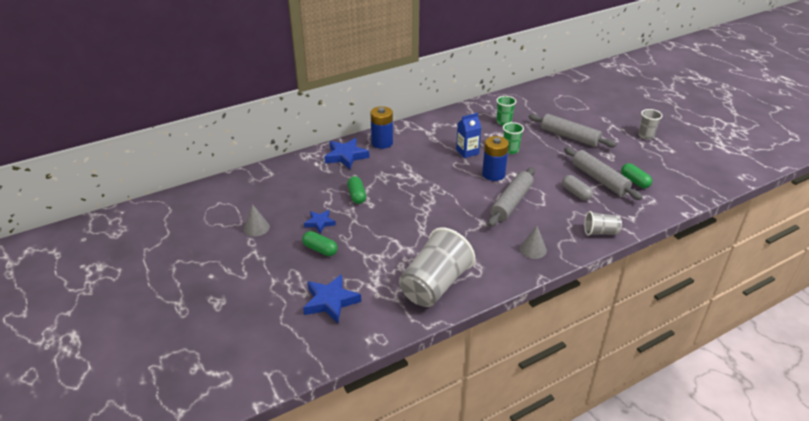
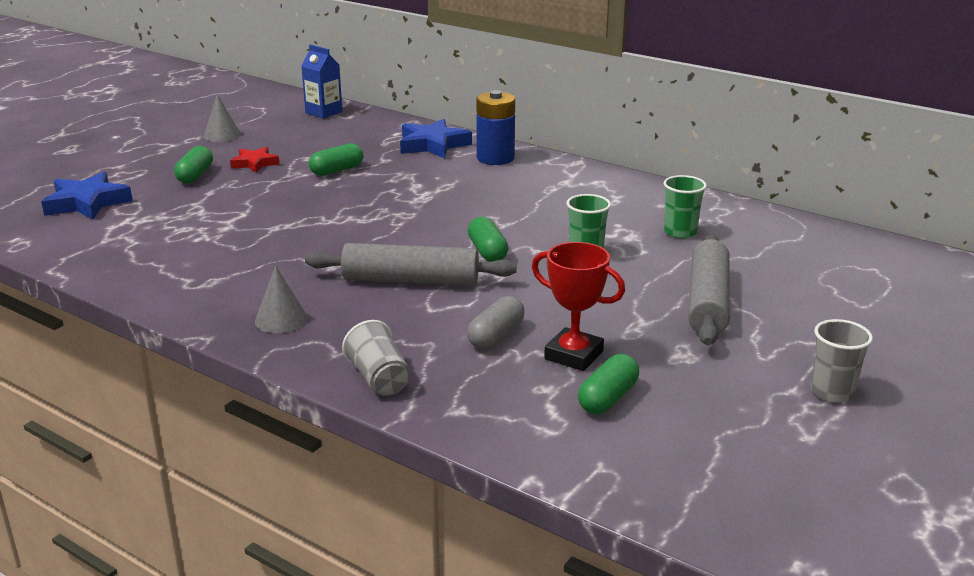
camera: 65 degrees right, 10 degrees down
blue star [304,210,336,233] -> red star [230,147,280,173]
grey cup [399,227,475,307] -> none
blue carton [456,113,481,158] -> blue carton moved to [301,44,342,119]
blue battery [482,136,509,181] -> green capsule [468,217,508,262]
grey rolling pin [564,147,643,200] -> red trophy [532,242,625,371]

